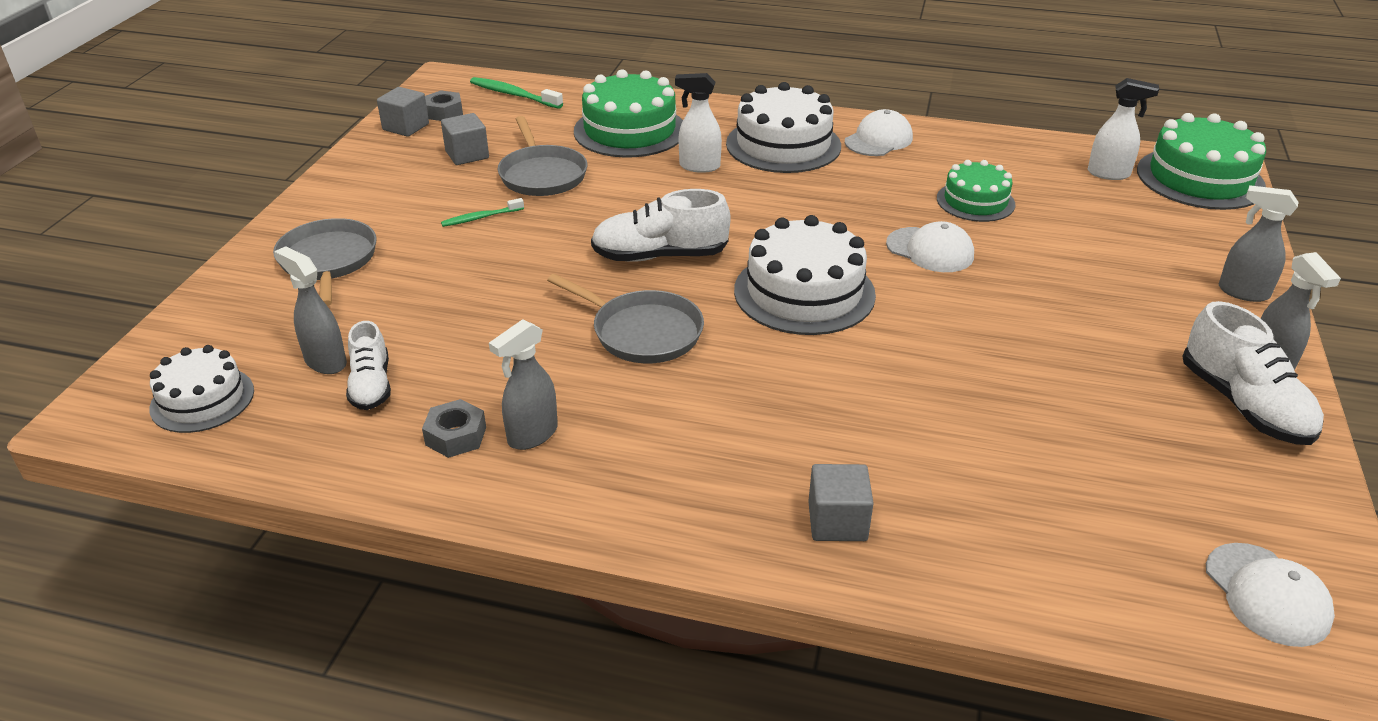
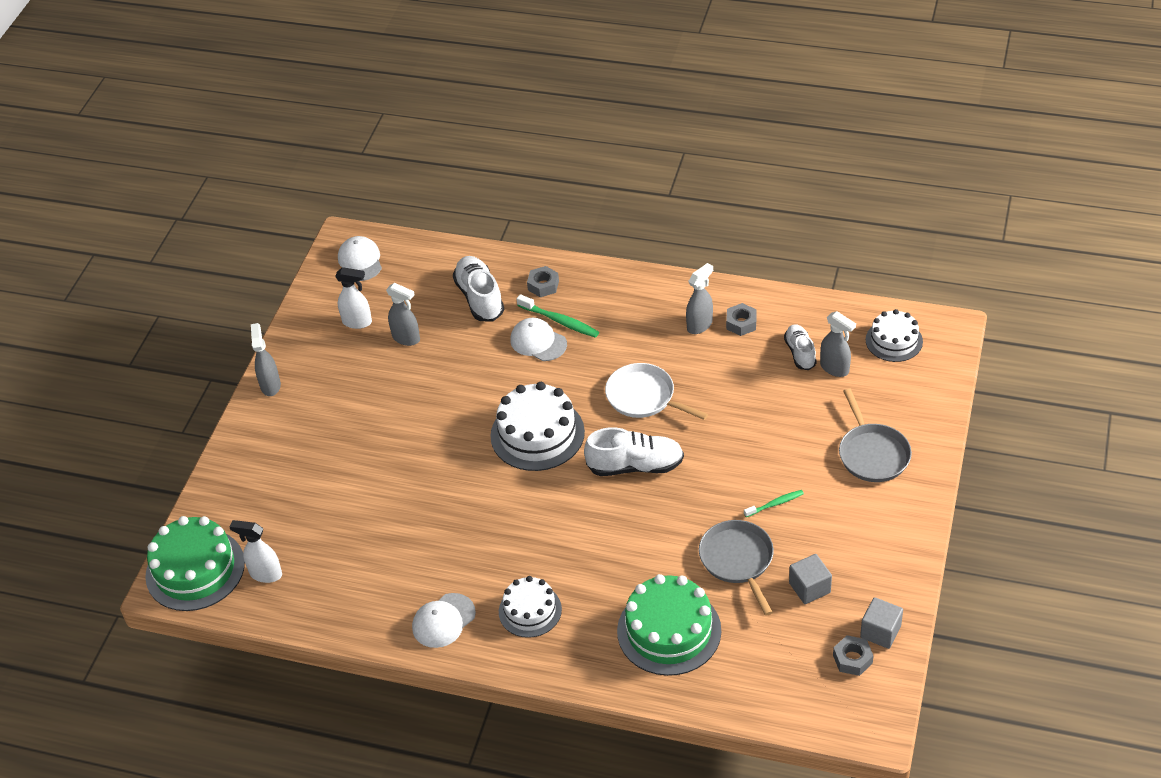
camera: 175 degrees left, 10 degrees up
green toothbrush [470,77,563,109] -> green toothbrush moved to [517,294,599,338]
grey pan [547,274,704,363] -> white pan [605,363,708,420]
white spray bottle [675,73,722,173] -> white spray bottle moved to [335,267,372,329]
white cake [726,82,841,173] -> white cake [499,576,562,638], size x0.62
grey cube [808,464,874,541] -> grey nut [527,266,559,297]
white cap [886,221,974,272] -> white cap moved to [510,318,567,361]
green cake [937,160,1015,222] -> none
white shoe [1183,301,1324,445] -> white shoe moved to [453,256,504,321]
grey spray bottle [1219,185,1298,302] -> grey spray bottle moved to [386,283,420,346]

